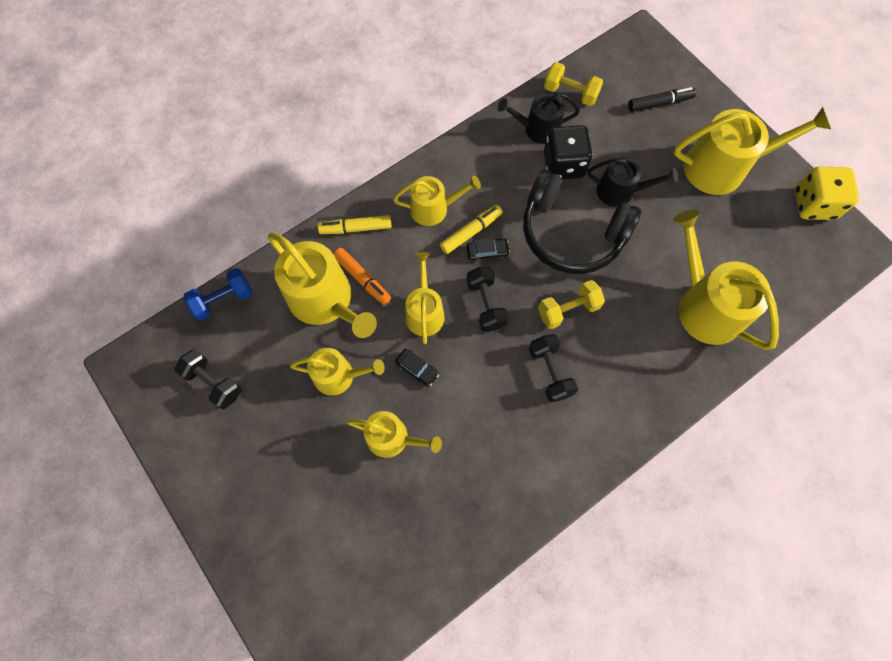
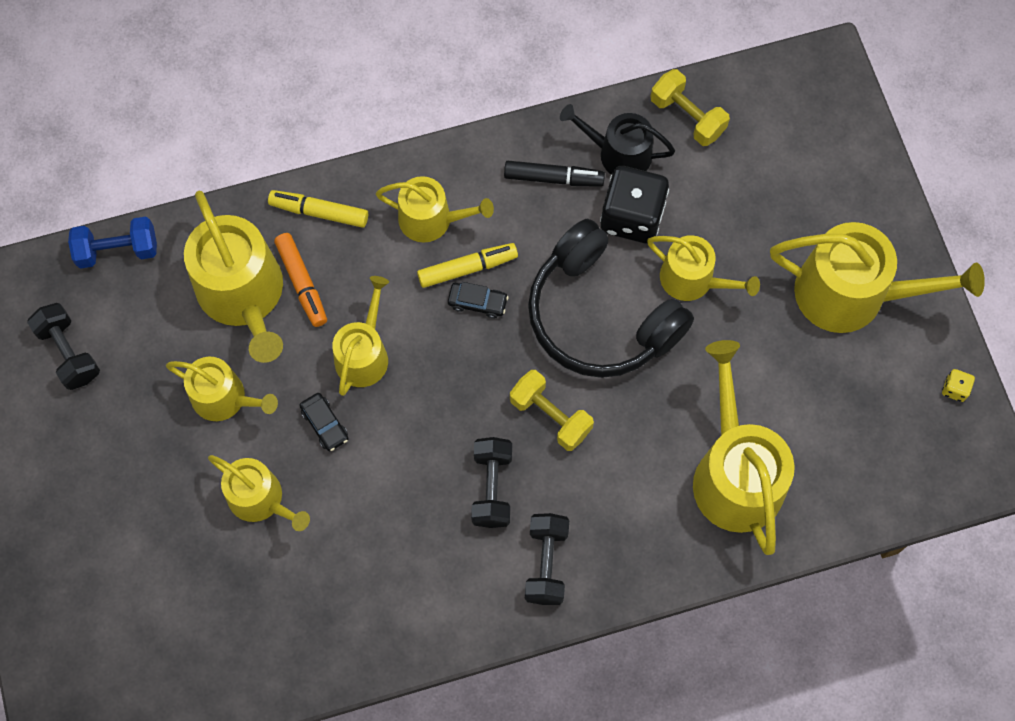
camera: 20 degrees right, 0 degrees up
black dumbbell [466,267,509,331] -> black dumbbell moved to [525,513,569,605]
yellow dumbbell [538,280,605,329] -> yellow dumbbell turned 45 degrees clockwise [510,370,594,451]
black watering can [587,157,678,207] -> yellow watering can [647,235,760,301]
black marker [628,87,696,112] -> black marker moved to [504,161,605,187]
yellow dice [795,167,859,220] -> yellow dice [942,369,975,402], size x0.41

